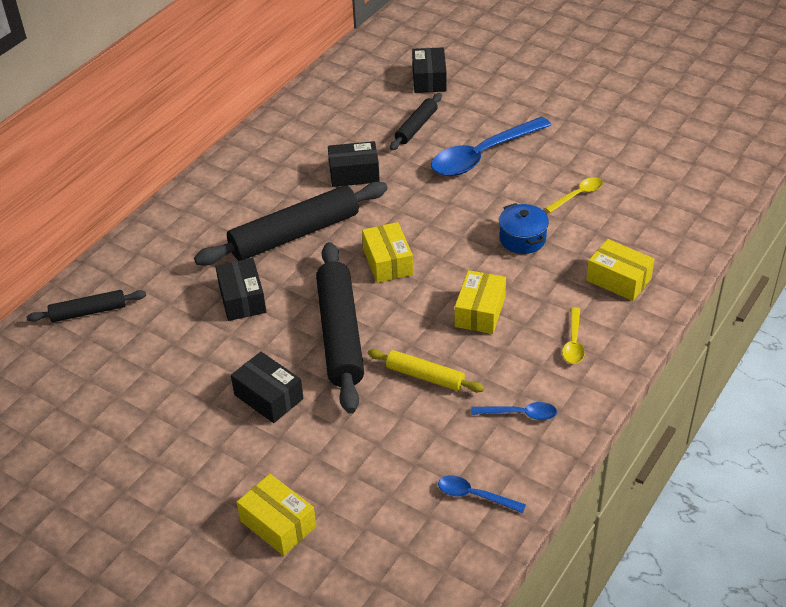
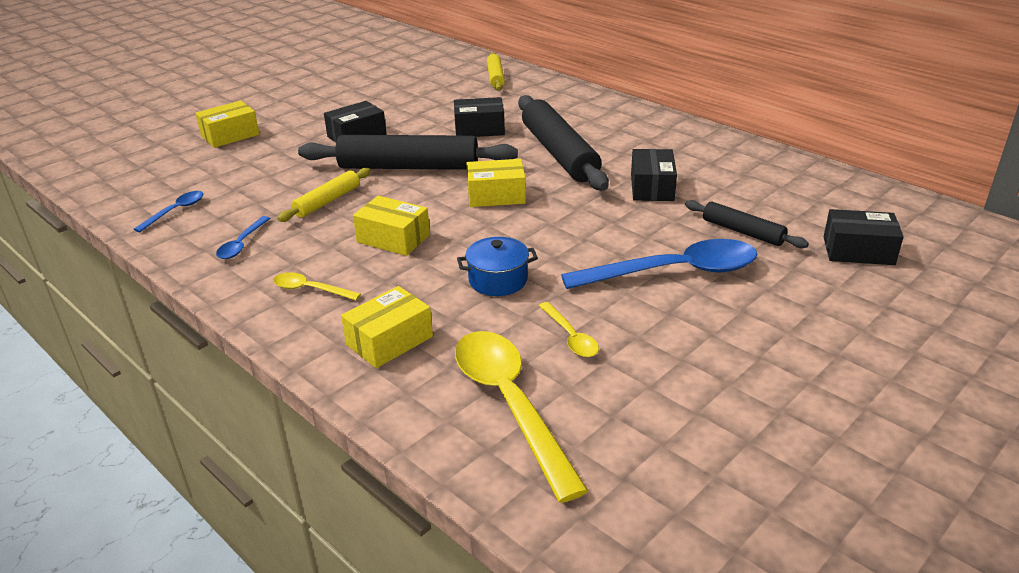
camera: 100 degrees right, 10 degrees down
black rolling pin [26,290,146,322] -> yellow rolling pin [487,52,505,91]
blue spoon [431,116,551,176] -> blue spoon turned 105 degrees clockwise [561,239,758,289]
none -> yellow spoon [455,331,588,503]

